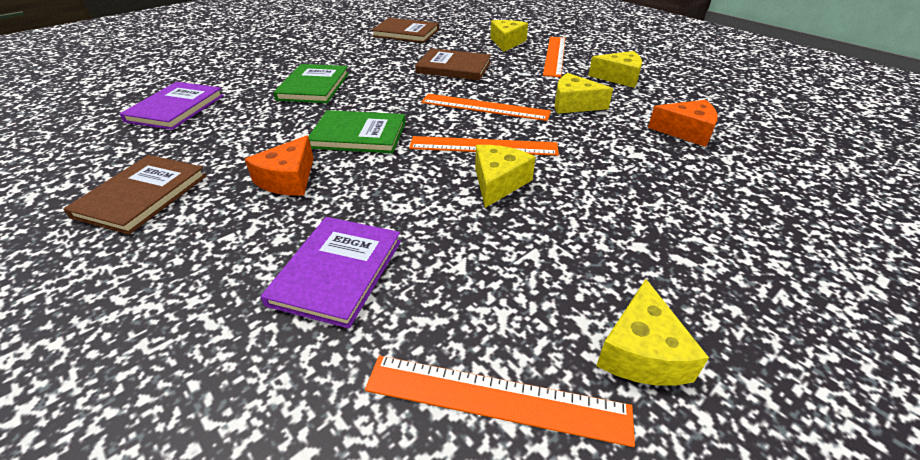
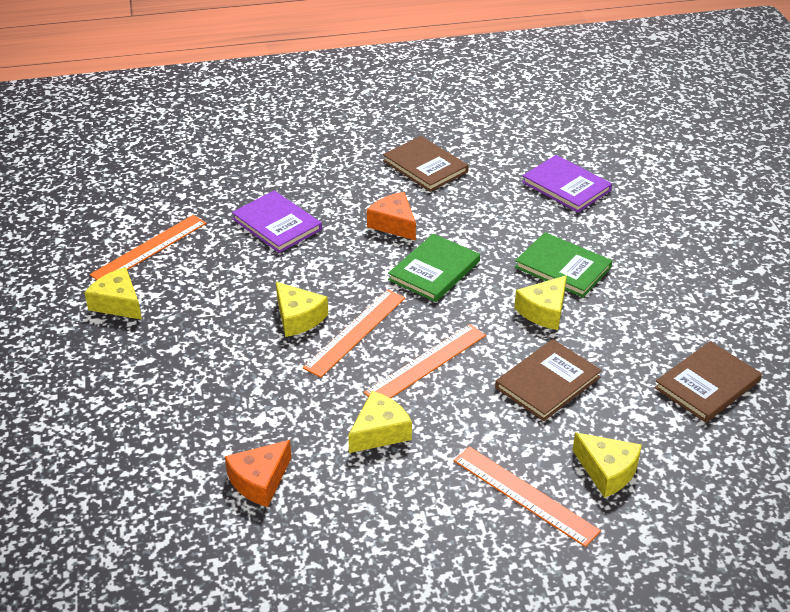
camera: 120 degrees right, 0 degrees up
yellow cheese [588,51,642,88] -> yellow cheese moved to [514,275,567,330]

